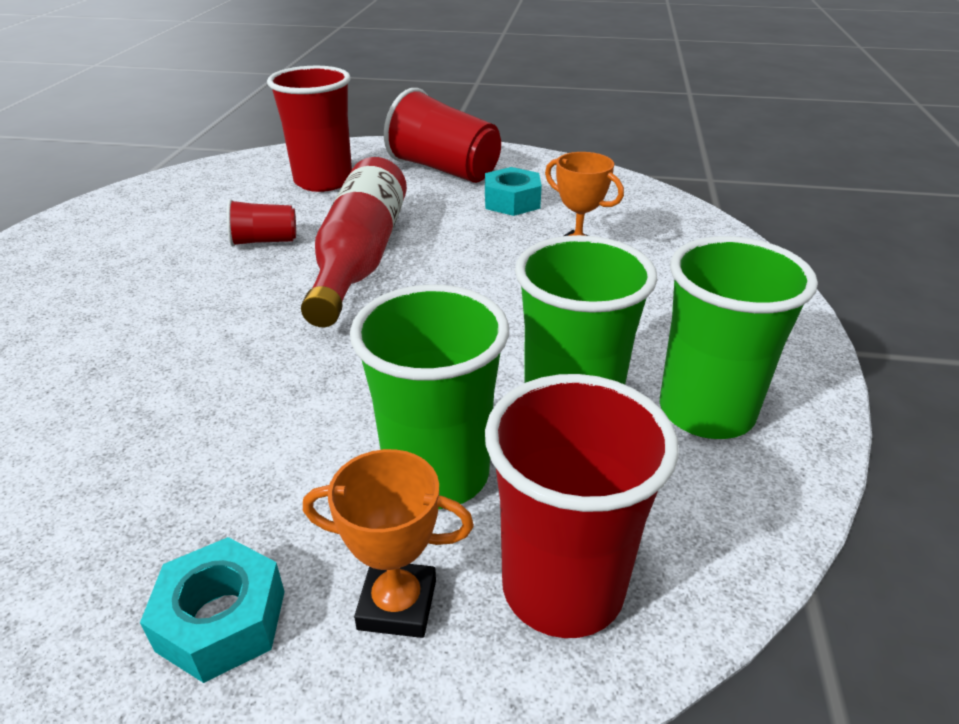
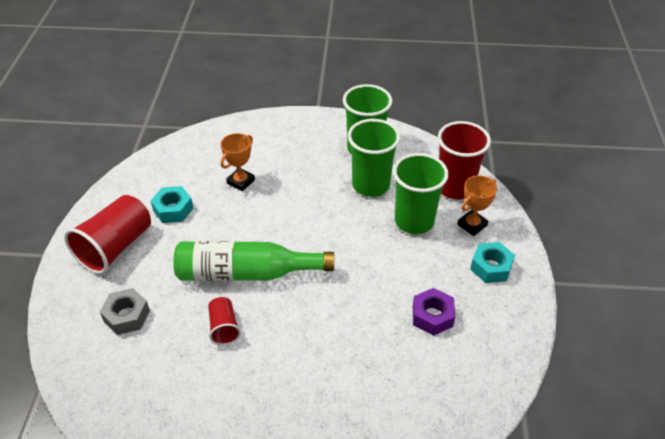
camera: 95 degrees left, 10 degrees up
red cup [267,66,352,192] -> grey nut [100,288,150,335]
red bottle [301,157,407,327] -> green bottle [174,241,334,281]
orange trophy [303,449,474,638] -> orange trophy turned 45 degrees clockwise [457,175,497,236]
none -> purple nut [413,288,455,336]

